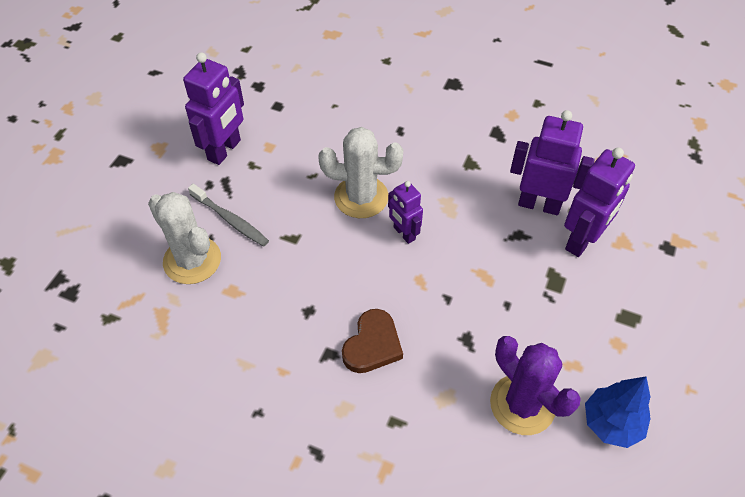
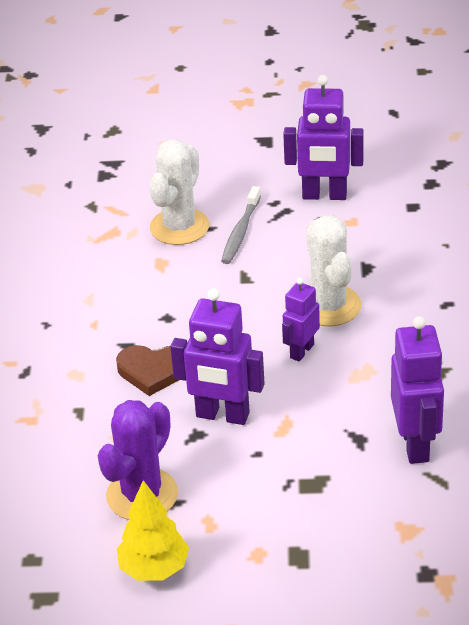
camera: 70 degrees right, 15 degrees down
purple robot [564,147,635,257] -> purple robot moved to [170,288,265,425]
blue tree [585,376,651,448] -> yellow tree [117,480,189,581]

